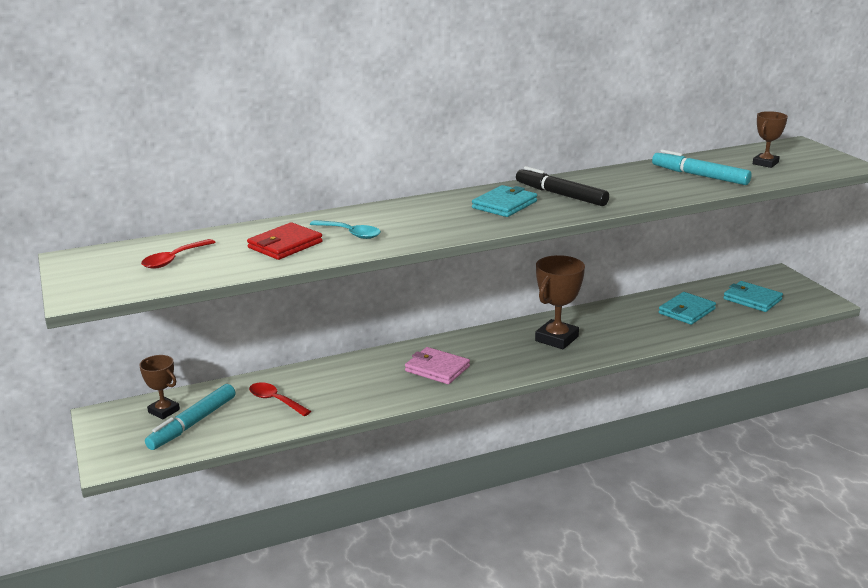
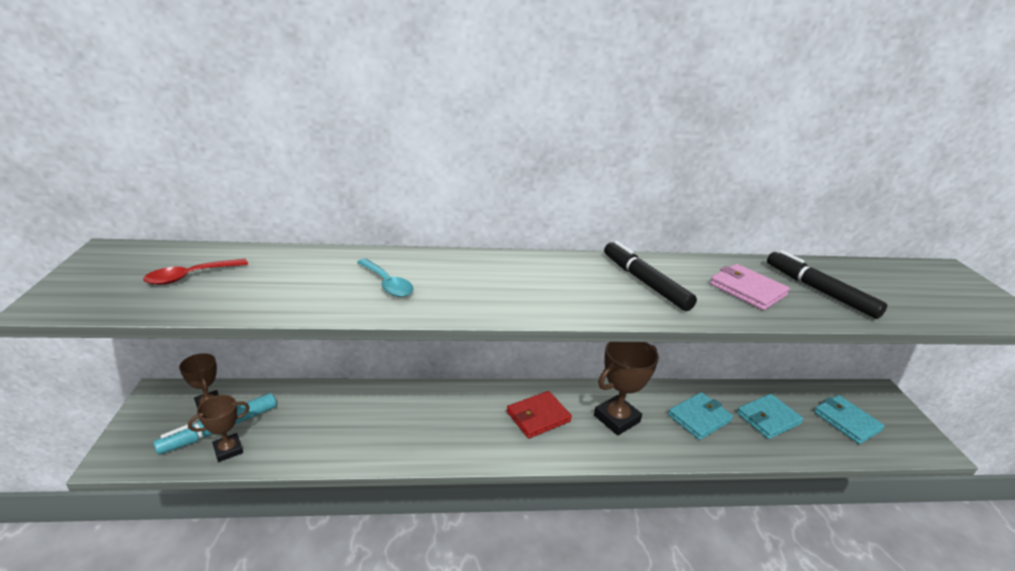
camera: 15 degrees right, 5 degrees up
red wallet [247,222,323,260] -> red wallet moved to [507,391,572,439]
red spoon [249,382,311,416] -> none
pink wallet [405,347,470,384] -> pink wallet moved to [710,264,790,310]
turquoise wallet [472,185,537,217] -> turquoise wallet moved to [668,392,733,440]
turquoise marker [652,150,752,185] -> black marker [767,250,887,319]
brown trophy [753,111,788,168] -> brown trophy moved to [188,395,250,462]

